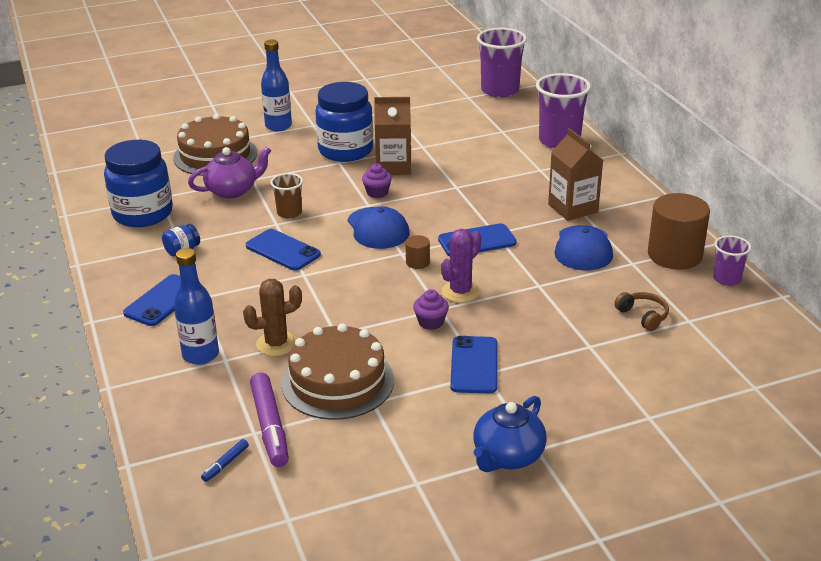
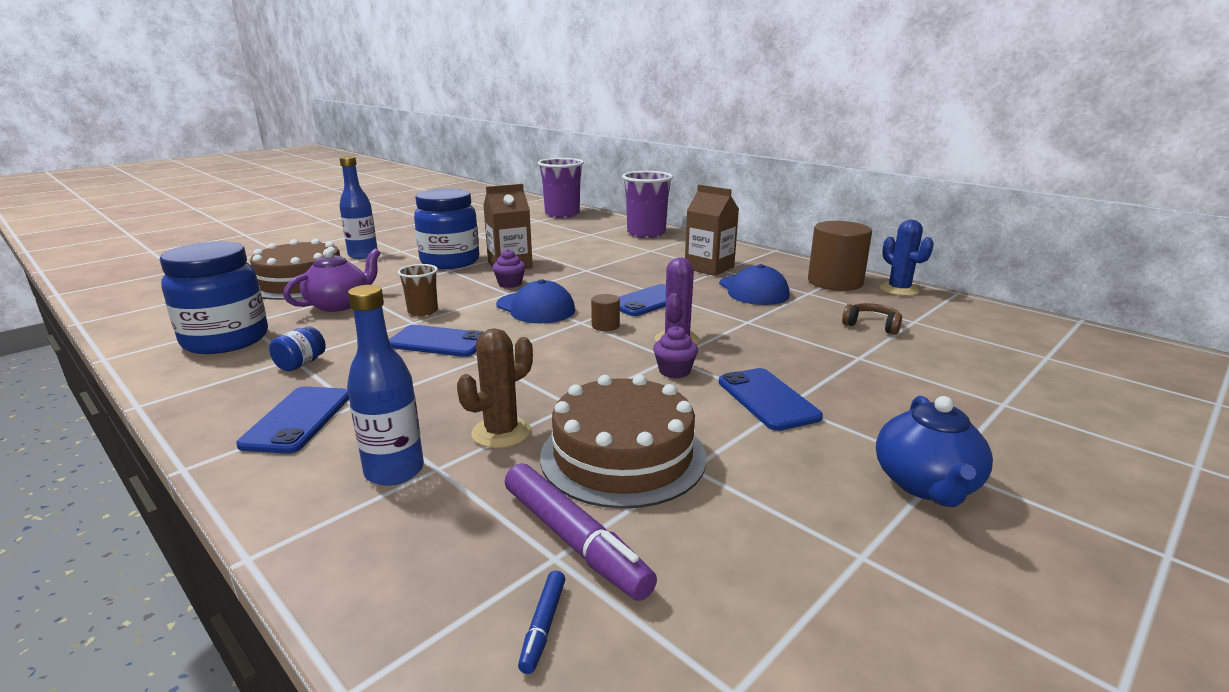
camera: 25 degrees left, 10 degrees down
purple cup [713,235,751,286] -> blue cactus [879,220,934,296]

